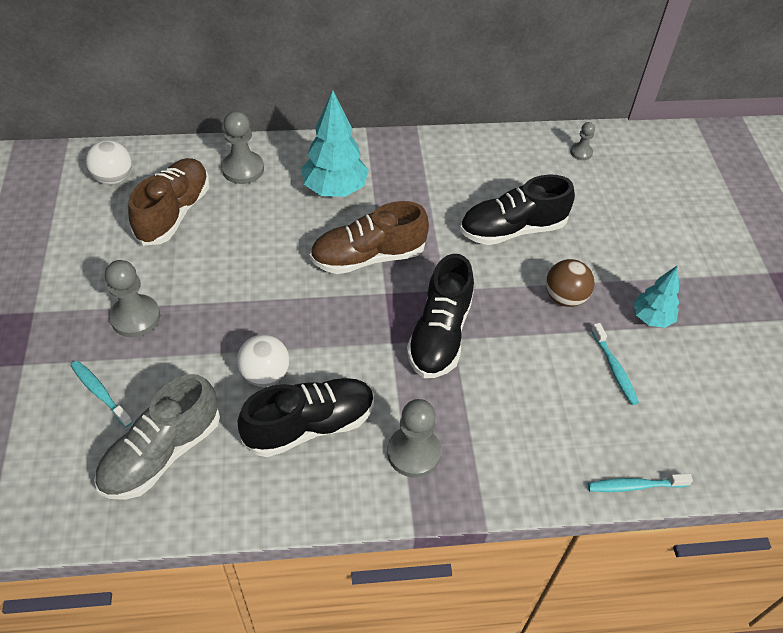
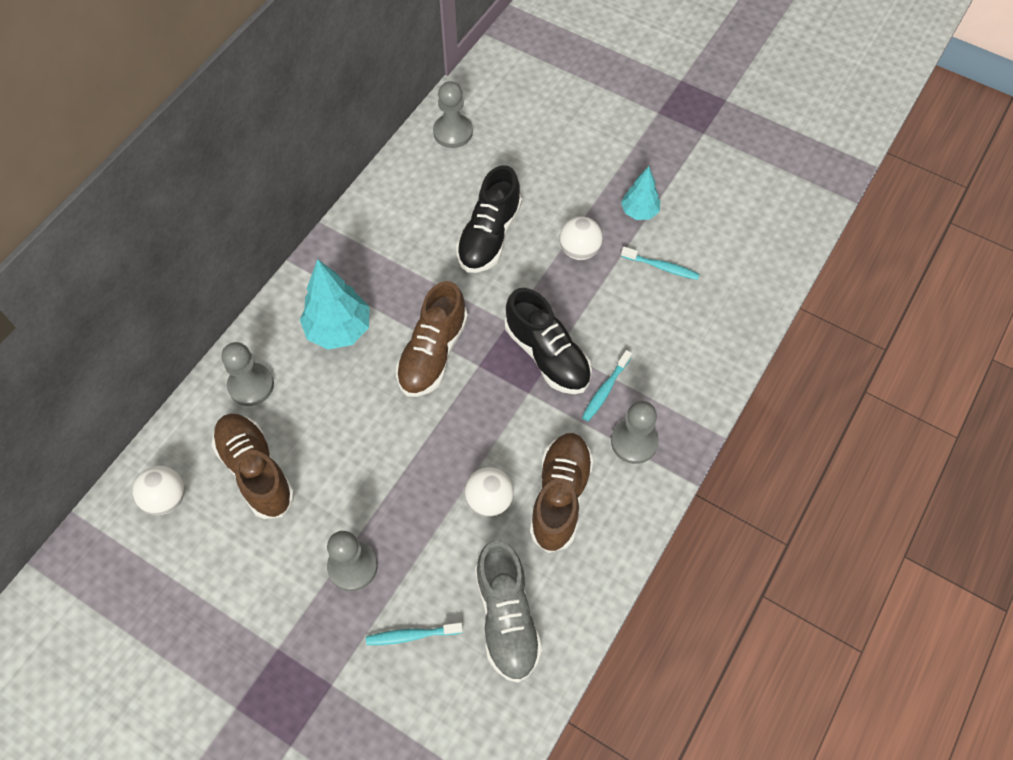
camera: 50 degrees left, 10 degrees up
black shoe [237,378,374,457] -> brown shoe [530,433,594,553]
brown ball [546,259,594,307] -> white ball [559,216,603,260]
grey pawn [570,122,595,160] -> grey pawn [433,81,473,148], size x1.81
turquoise toothbrush [588,474,693,492] -> turquoise toothbrush moved to [582,350,632,422]

